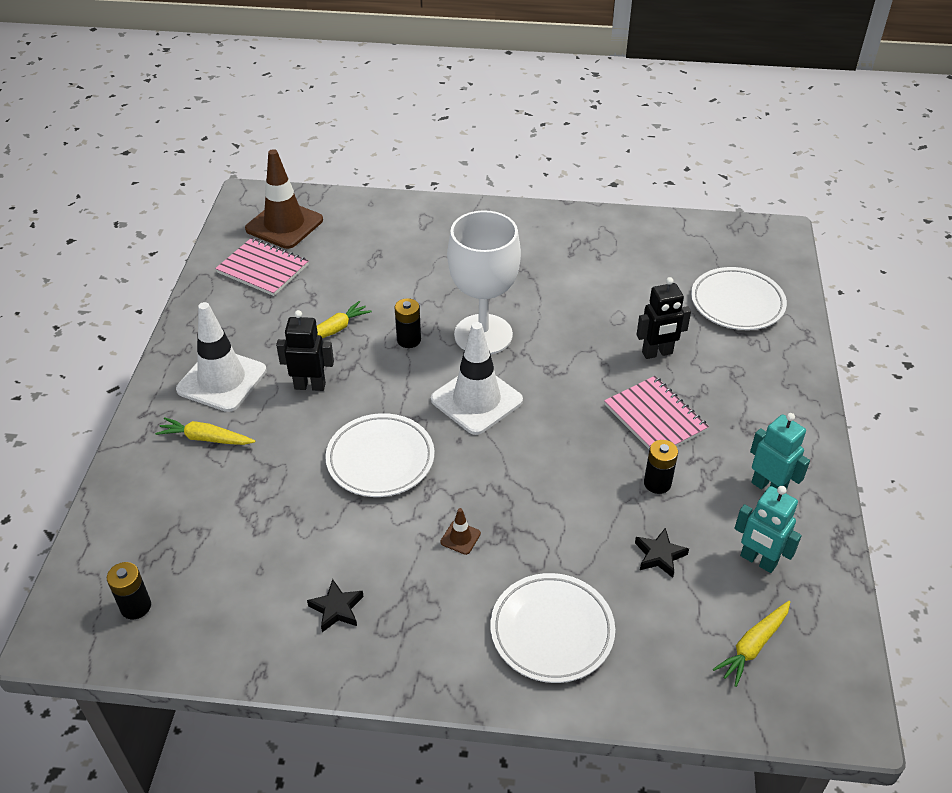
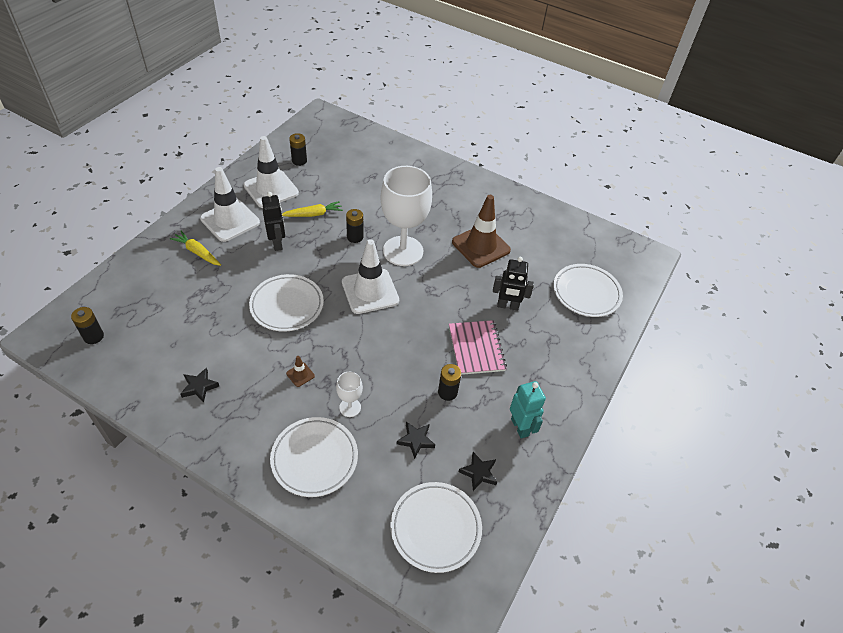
camera: 20 degrees right, 5 degrees up
pink notebook [215,238,309,296] -> black battery [289,133,307,166]
brown traffic cone [245,149,323,249] -> brown traffic cone moved to [452,195,511,268]
black robot [276,310,334,391] -> black robot turned 45 degrees clockwise [262,192,285,251]
yellow carrot [713,601,790,687] -> white plate [390,482,482,573]
turquoise robot [735,486,802,573] -> black star [458,452,497,491]
none -> white traffic cone [243,136,299,208]
none -> white goblet [336,372,363,417]

